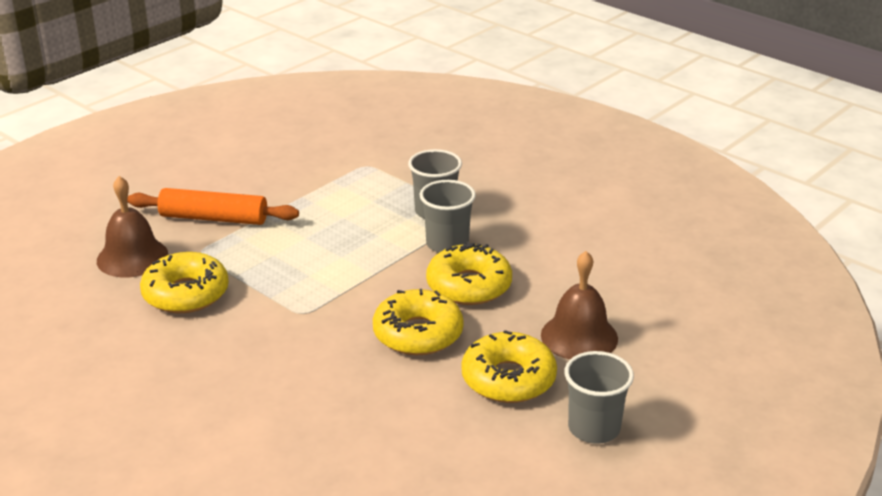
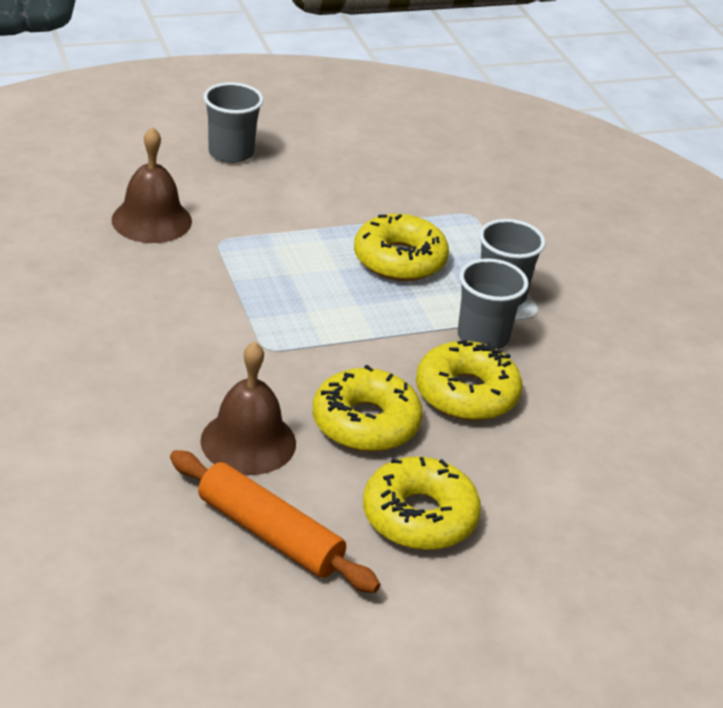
camera: 25 degrees right, 5 degrees up
orange rolling pin [127,188,299,225] -> orange rolling pin moved to [170,450,380,593]
yellow donut [140,252,229,313] -> yellow donut moved to [354,214,449,281]
brown bell [541,251,618,359] -> brown bell moved to [200,342,296,475]
grey cup [564,351,634,444] -> grey cup moved to [204,82,264,163]

